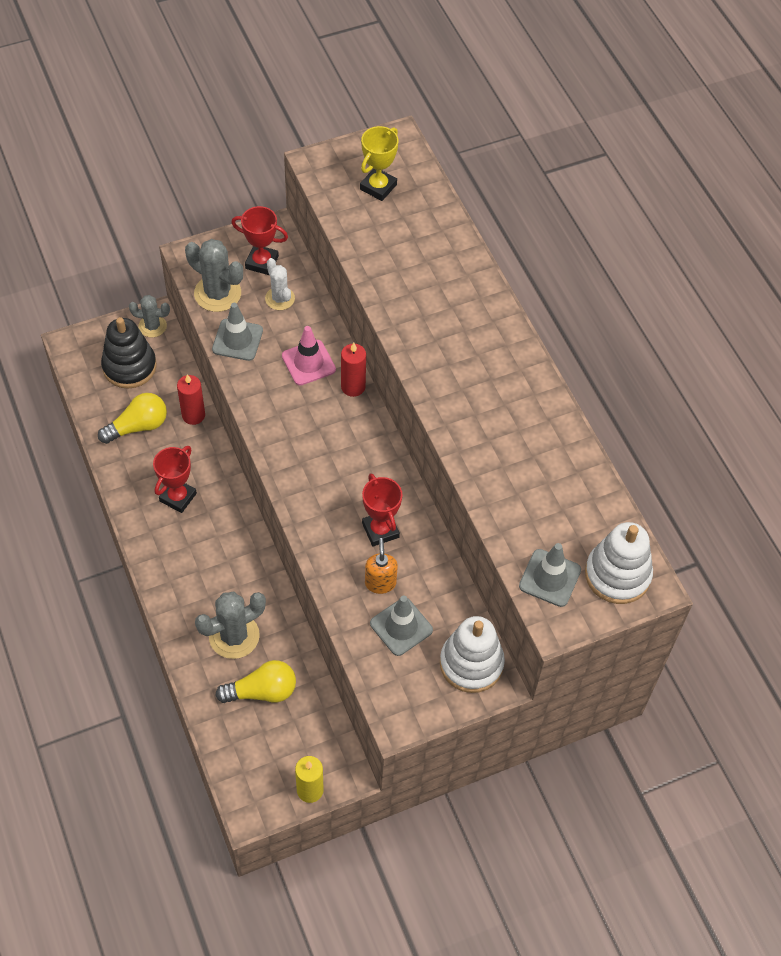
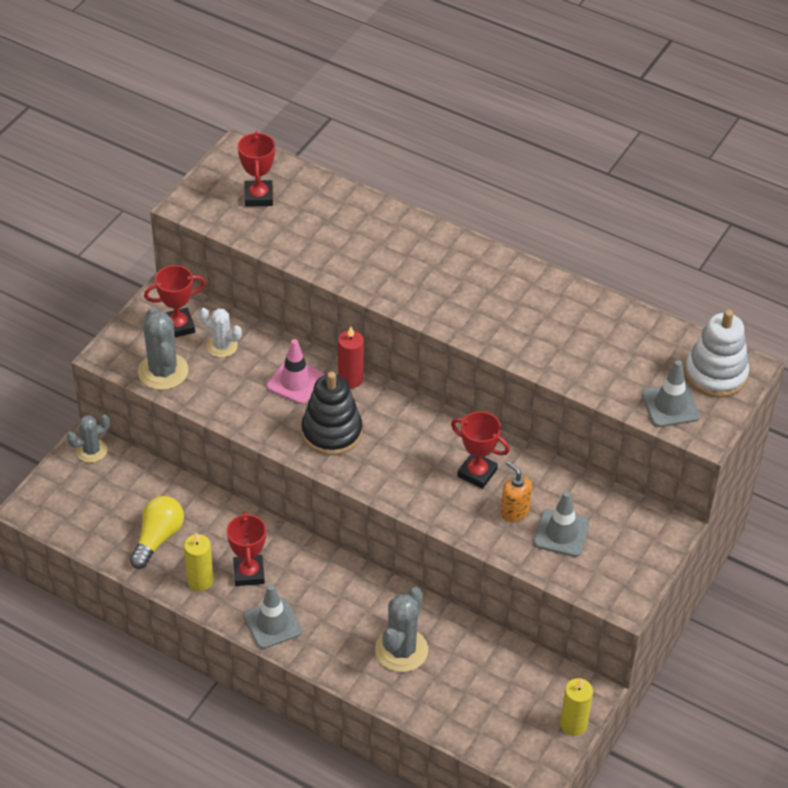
camera: 35 degrees left, 10 degrees down
black stacking toy [101,317,157,388] -> black stacking toy moved to [301,372,363,455]
red candle [177,374,205,425] -> none
grey cactus [185,239,243,312] -> grey cactus turned 75 degrees clockwise [138,307,189,390]
grey traffic cone [212,303,263,361] -> grey traffic cone moved to [244,585,302,649]
yellow light bulb [215,660,296,703] -> none
yellow trophy [360,126,399,201] -> red trophy [238,131,275,207]
white stacking toy [440,616,505,693] -> none
none -> yellow candle [184,533,214,591]

